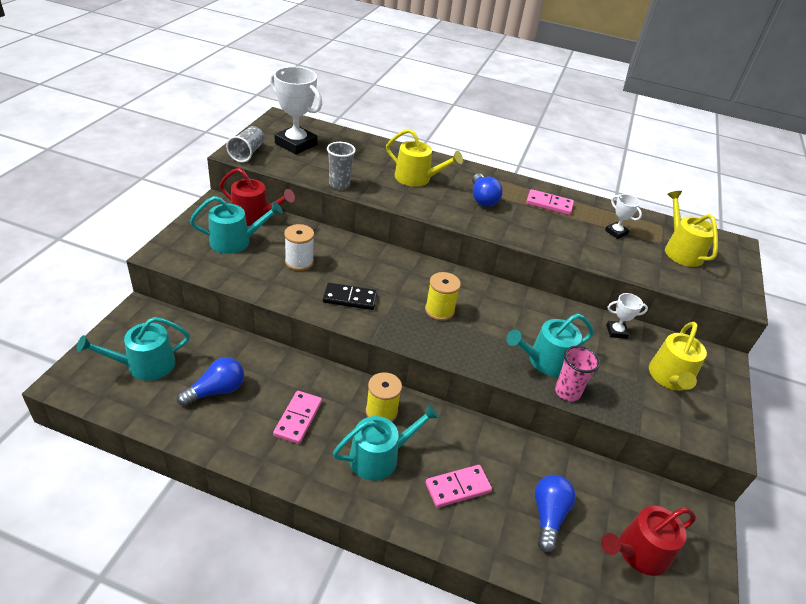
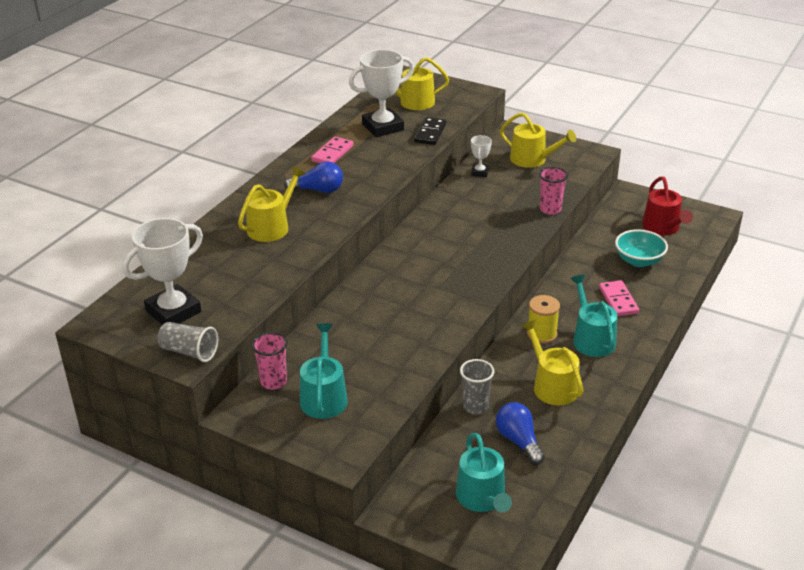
camera: 75 degrees left, 5 degrees down
red watering can [220,168,295,226] -> pink cup [252,332,288,390]
pink domino [273,391,322,444] -> yellow watering can [521,320,584,405]
white spool [284,224,314,271] -> none
black domino [323,283,377,310] -> black domino moved to [414,117,446,145]
grey cup [327,142,356,190] -> grey cup moved to [460,359,494,415]
yellow spool [425,272,461,321] -> none
turquoise watering can [506,314,594,377] -> none
blue light bulb [535,475,576,553] -> turquoise bowl [615,229,668,267]
white trophy [605,194,642,239] -> white trophy [349,49,414,137], size x2.04

